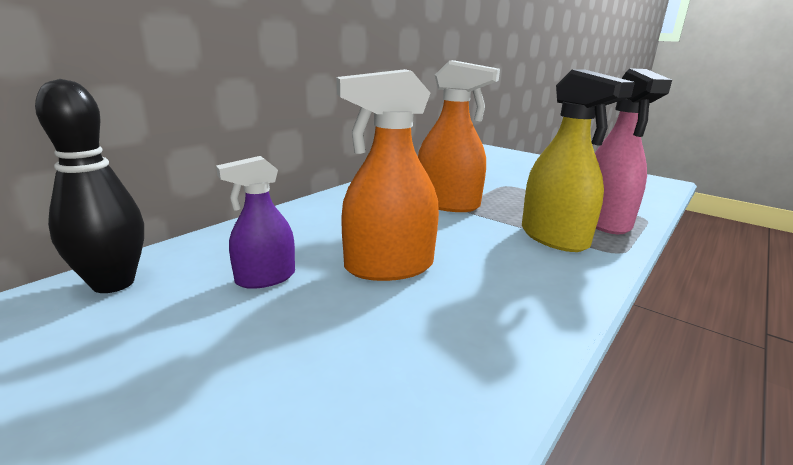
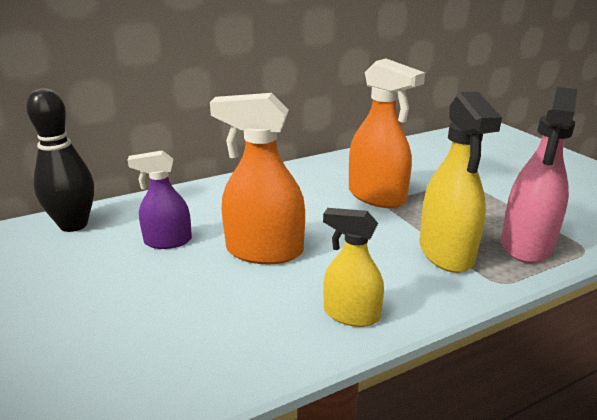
camera: 25 degrees right, 5 degrees up
none -> yellow spray bottle [323,208,384,327]

